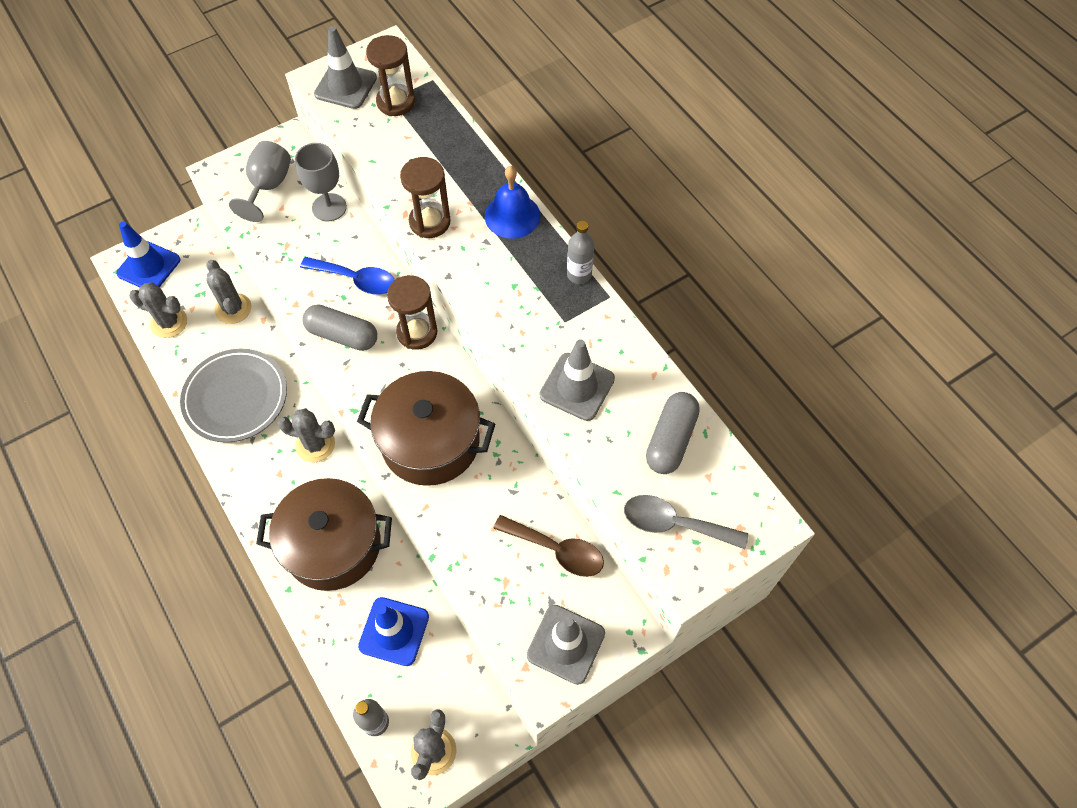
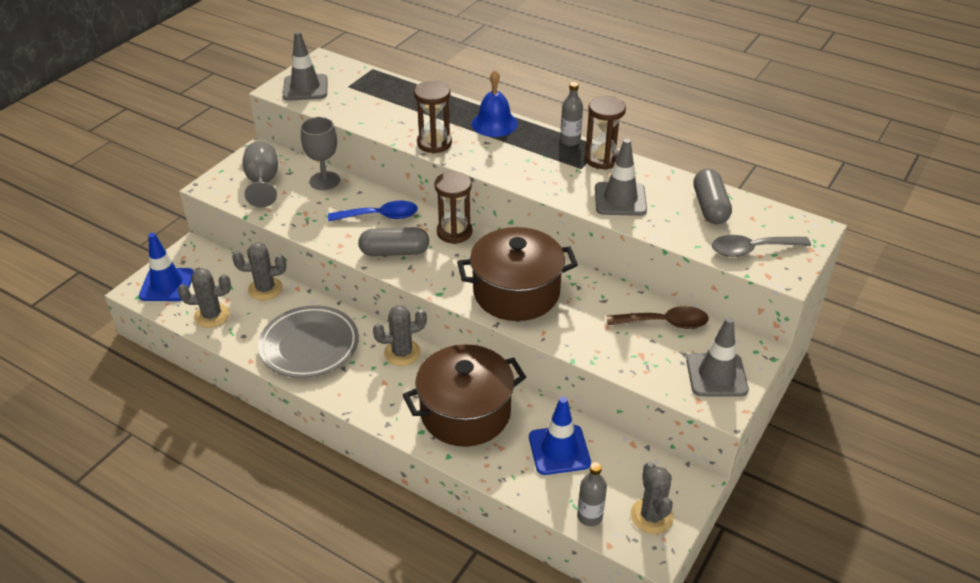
camera: 25 degrees left, 20 degrees down
grey cactus [206,260,251,324] -> grey cactus turned 45 degrees counterclockwise [232,242,286,300]
brown hourglass [366,35,415,116] -> brown hourglass moved to [585,96,626,170]

